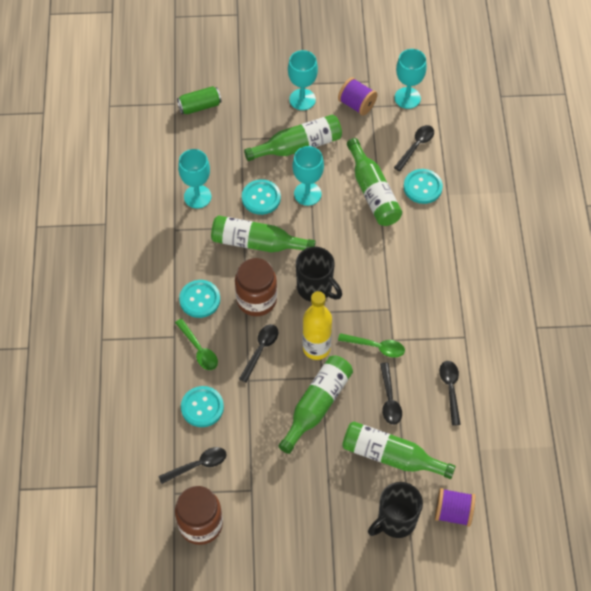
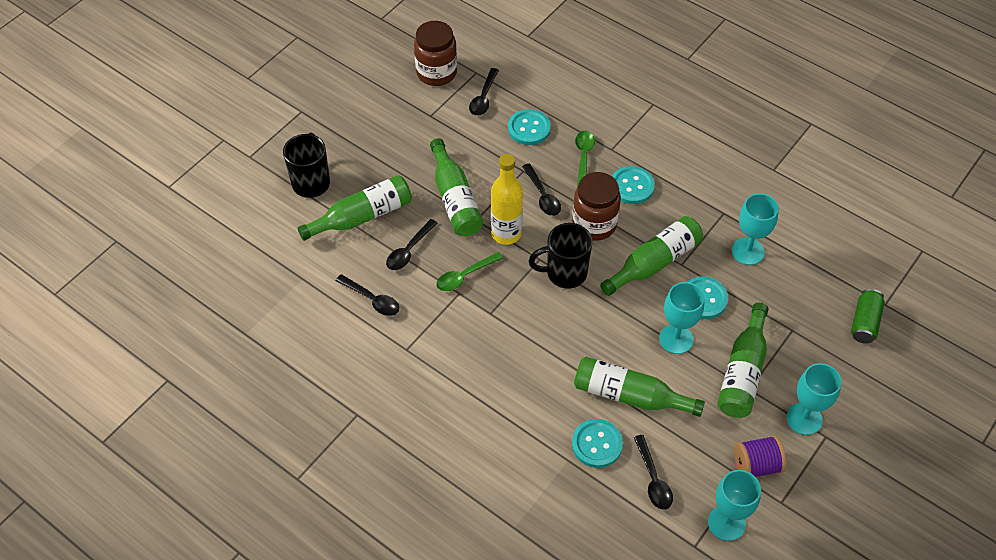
camera: 130 degrees right, 5 degrees down
green spoon [175,318,218,370] -> green spoon turned 90 degrees clockwise [575,131,595,187]
black spoon [380,362,402,425] -> black spoon turned 90 degrees counterclockwise [386,219,438,270]
purple spool [435,488,476,527] -> none

